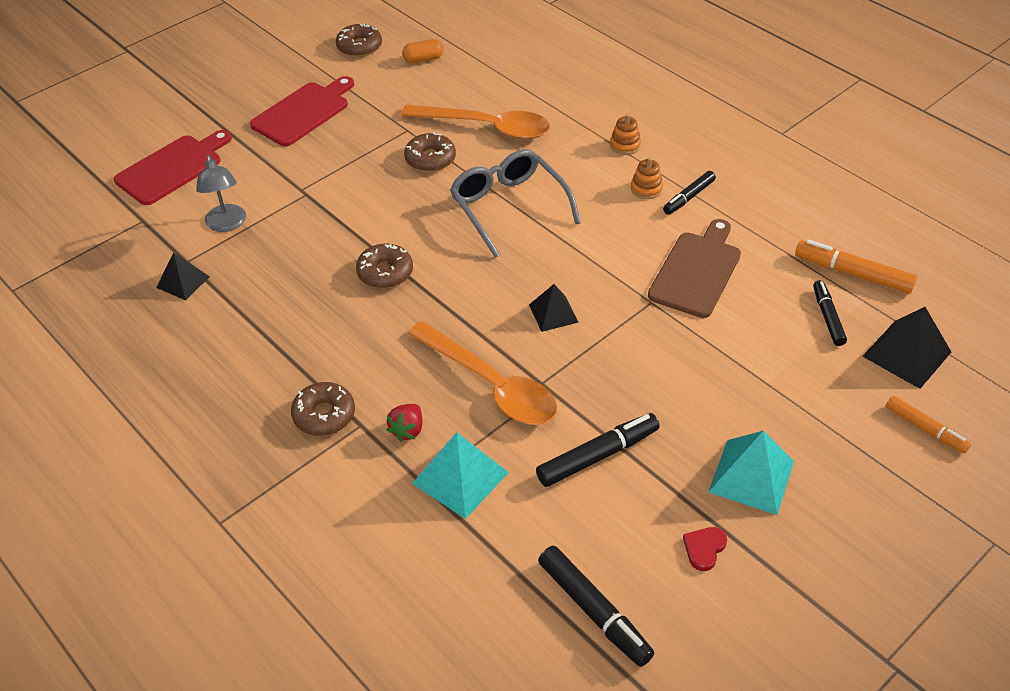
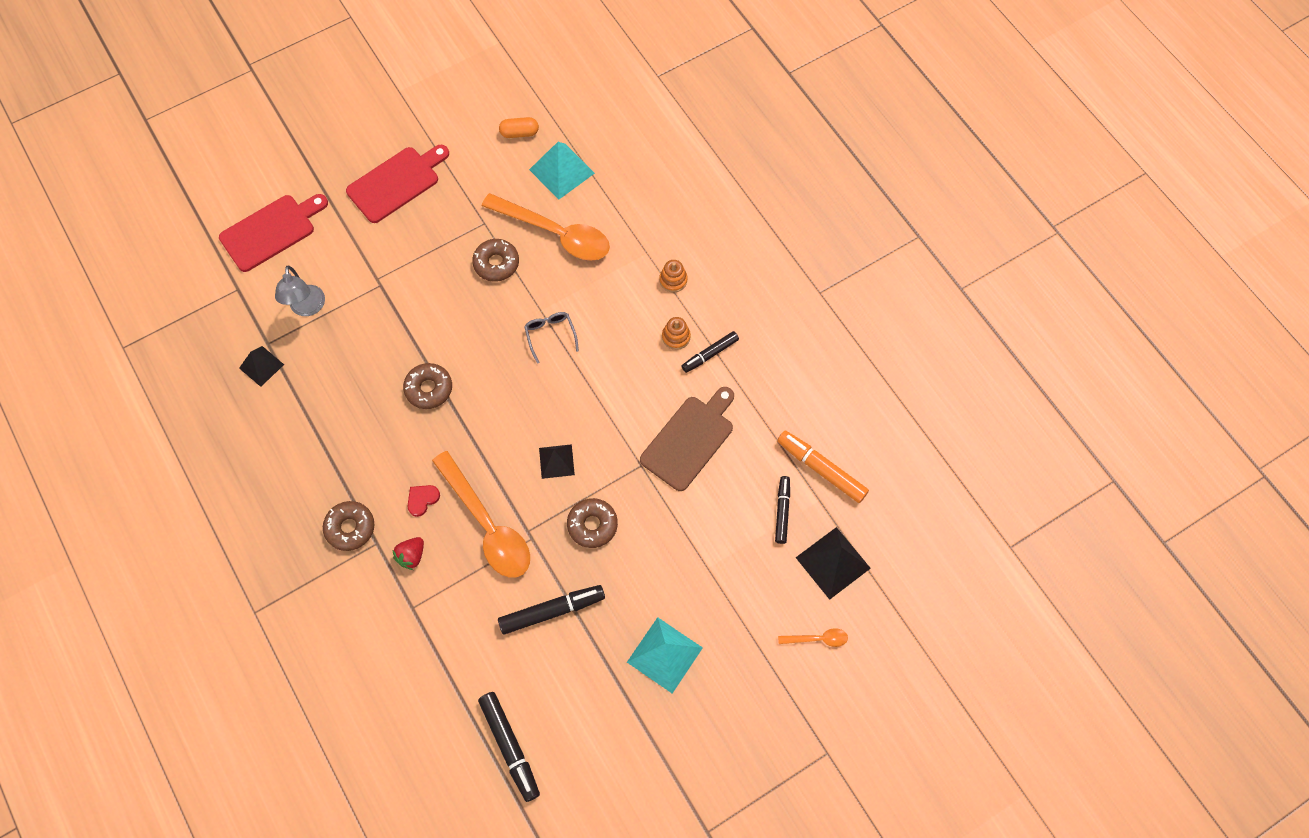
camera: 10 degrees right, 20 degrees up
brown donut [336,24,382,57] -> brown donut moved to [567,498,618,548]
turquoise pyramid [412,432,509,519] -> turquoise pyramid moved to [529,142,595,200]
grey glasses [450,150,581,258] -> grey glasses [524,312,579,364], size x0.50
red heart [683,527,727,571] -> red heart moved to [408,485,440,517]
orange marker [886,396,971,454] -> orange spoon [778,628,848,647]

